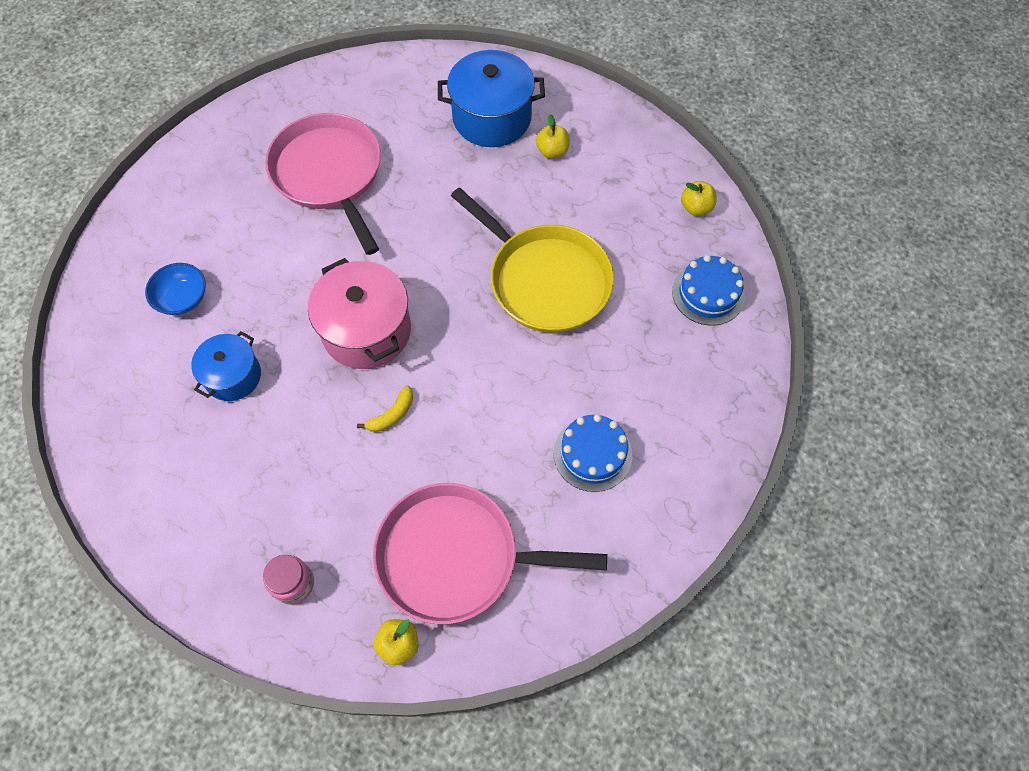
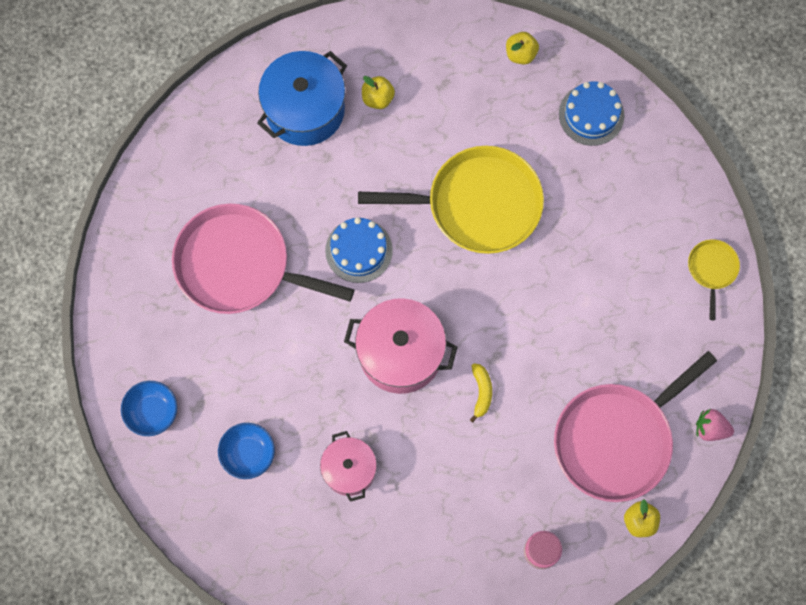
camera: 45 degrees left, 10 degrees up
blue pot [191,331,261,401] -> pink pot [320,431,377,502]
blue cake [554,414,632,492] -> blue cake moved to [325,217,393,283]
none -> blue bowl [121,381,177,436]
none -> yellow pan [688,239,740,320]
none -> pink strawberry [696,409,734,441]

